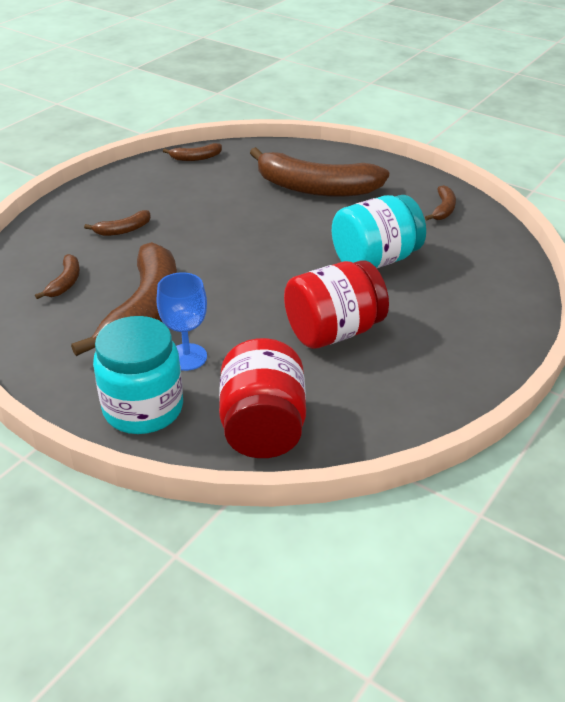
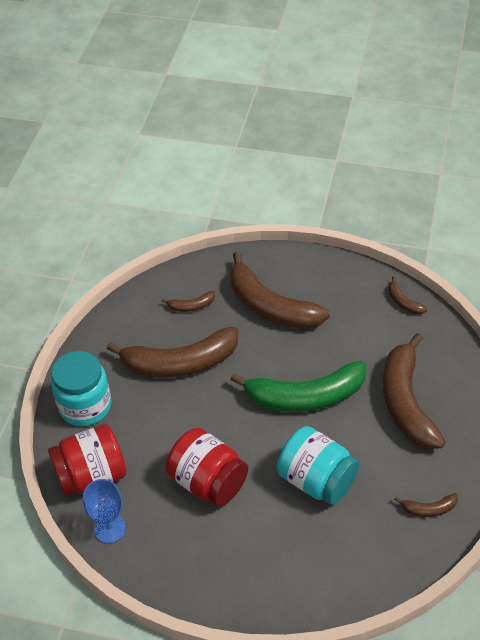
camera: 70 degrees right, 10 degrees up
brown banana [84,210,151,236] -> brown banana [230,252,330,329], size x2.33
blue goblet [156,272,207,371] -> blue goblet moved to [83,479,126,543]
none -> green banana [230,361,366,412]

